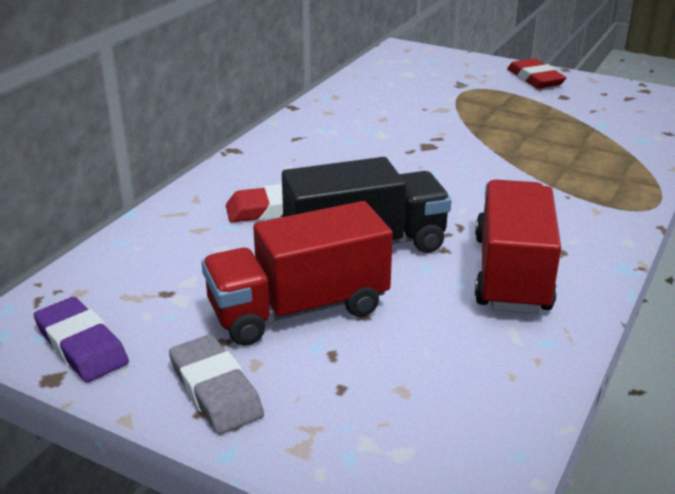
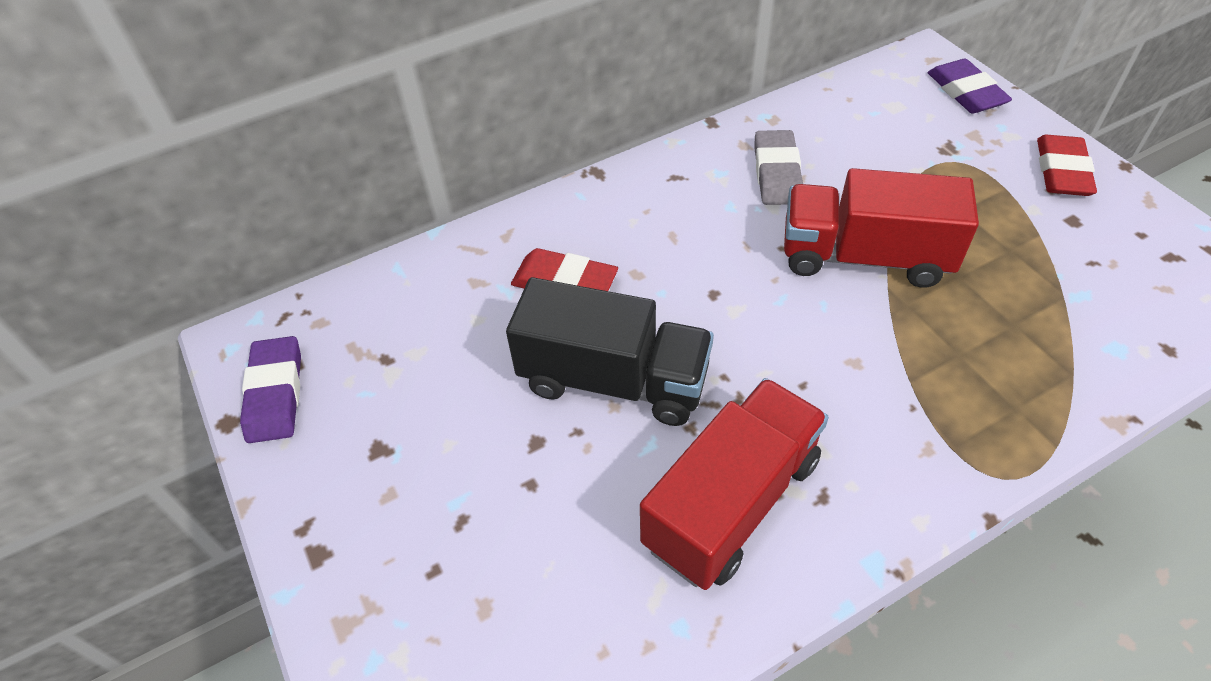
camera: 35 degrees right, 20 degrees up
grey eraser [169,335,264,434] -> grey eraser moved to [754,130,803,205]
red truck [202,201,393,346] -> red truck moved to [784,168,979,288]
none -> purple eraser [928,59,1012,114]

